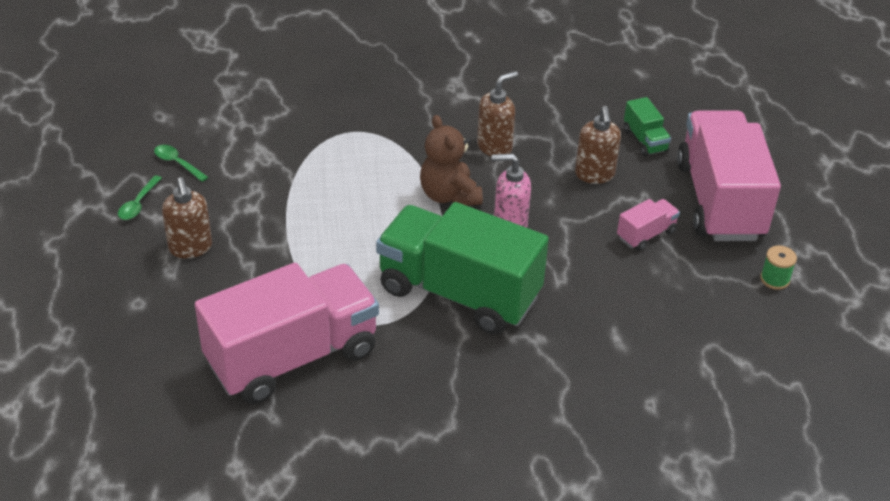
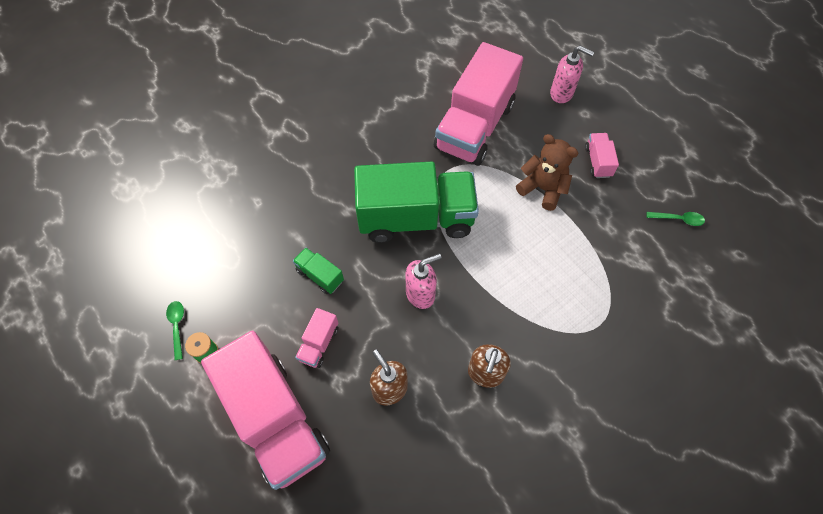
camera: 150 degrees right, 20 degrees up
green spoon [118,175,162,220] -> green spoon moved to [166,301,184,360]
brown soap dispenser [162,177,212,258] -> pink truck [585,133,619,178]
brown teddy bear [420,115,483,206] -> brown teddy bear moved to [516,134,578,211]
green truck [624,97,671,156] -> green truck moved to [293,248,344,294]
none -> pink soap dispenser [550,46,594,103]

